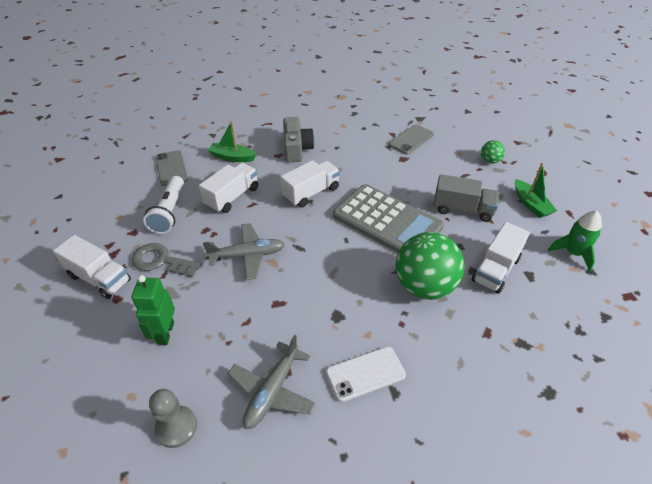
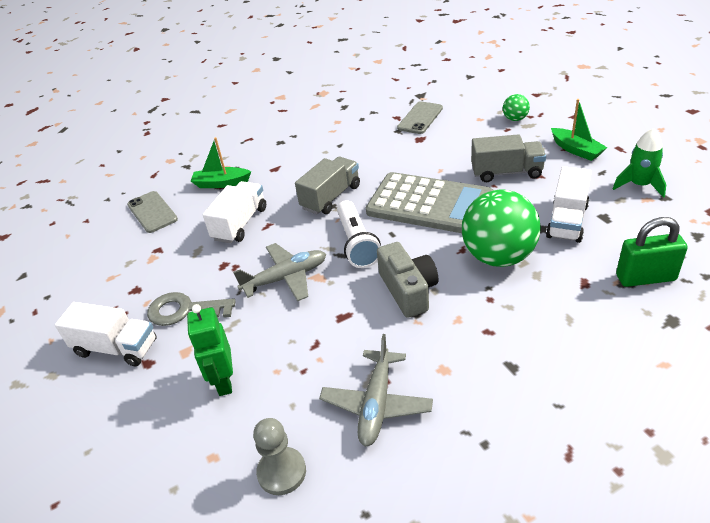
camera: 10 degrees left, 5 degrees down
white flashlight [143,176,184,234] -> white flashlight moved to [337,200,381,268]
white truck [280,160,340,208] -> grey truck [295,157,360,214]
grey camera [283,117,314,162] -> grey camera moved to [377,242,439,318]
white phone [326,347,406,402] -> none
none -> green padlock [616,217,688,287]

